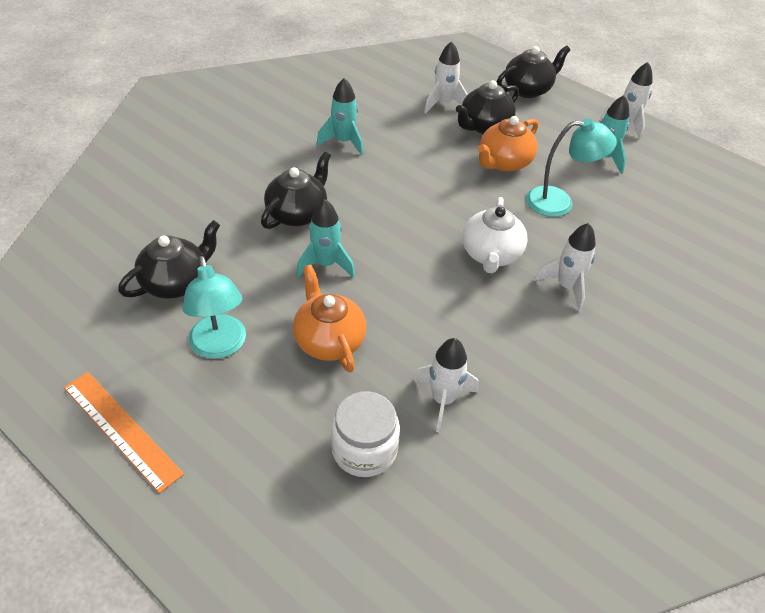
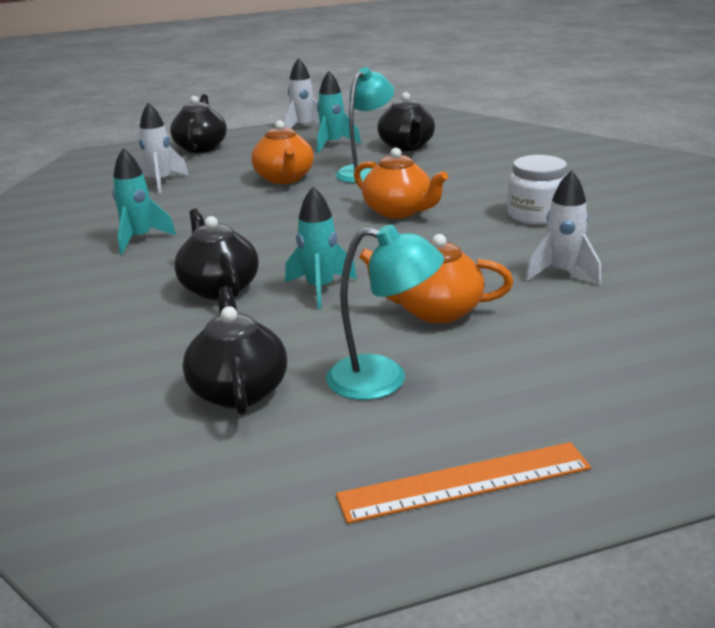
camera: 55 degrees left, 20 degrees down
white jar [331,391,400,477] -> white jar moved to [507,155,567,225]
black teapot [456,80,519,134] -> black teapot moved to [378,92,435,151]
white teapot [462,197,528,273] -> orange teapot [354,148,448,219]
white rocket [534,223,596,312] -> none

